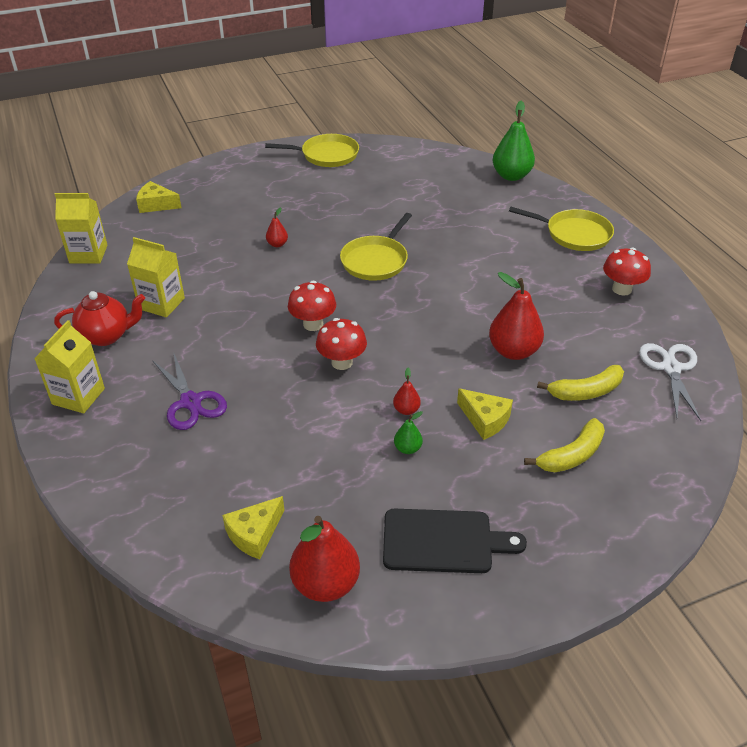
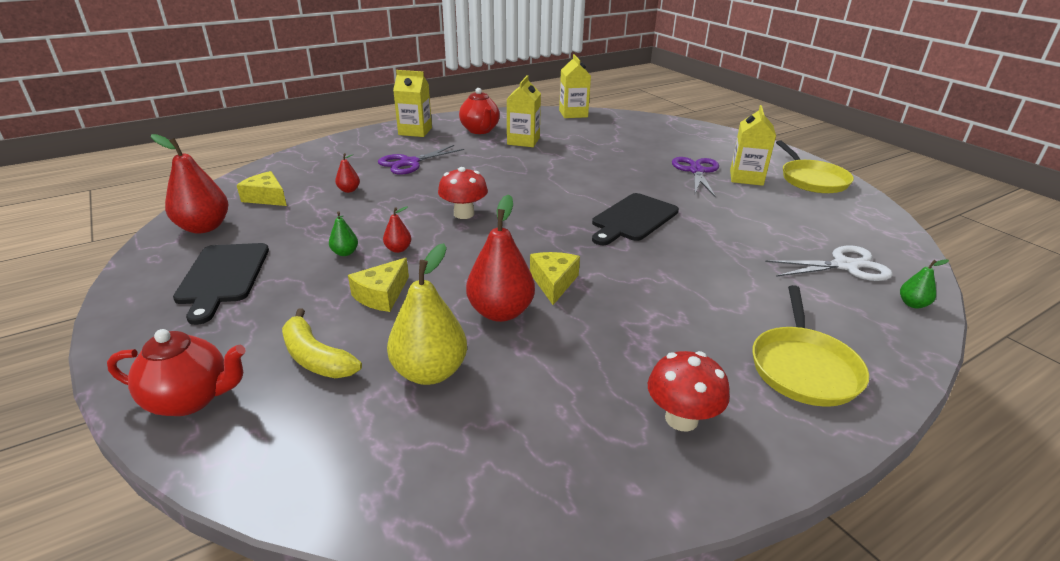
camera: 80 degrees right, 10 degrees down
yellow cheese [136,181,181,213] -> yellow cheese moved to [530,252,580,305]
red pear [266,208,288,247] -> red pear moved to [335,153,360,193]
red mushroom [288,281,336,331] -> none
yellow pan [340,213,412,281] -> black cutting board [592,193,679,245]
green pear [492,101,535,181] -> green pear [900,259,949,309], size x0.48
yellow banana [537,365,624,401] -> yellow pear [387,243,467,385]
white scissors [639,343,701,421] -> white scissors moved to [765,245,893,281]
none -> red teapot [107,329,246,416]
none -> purple scissors [672,157,719,197]
none -> yellow carton [730,105,776,186]

